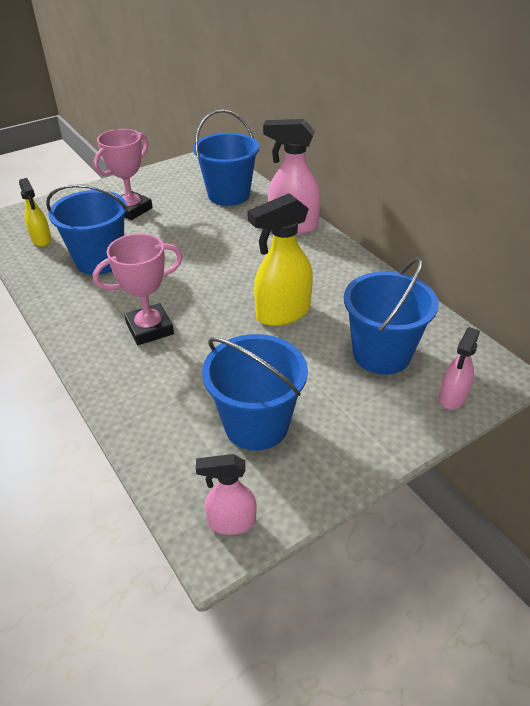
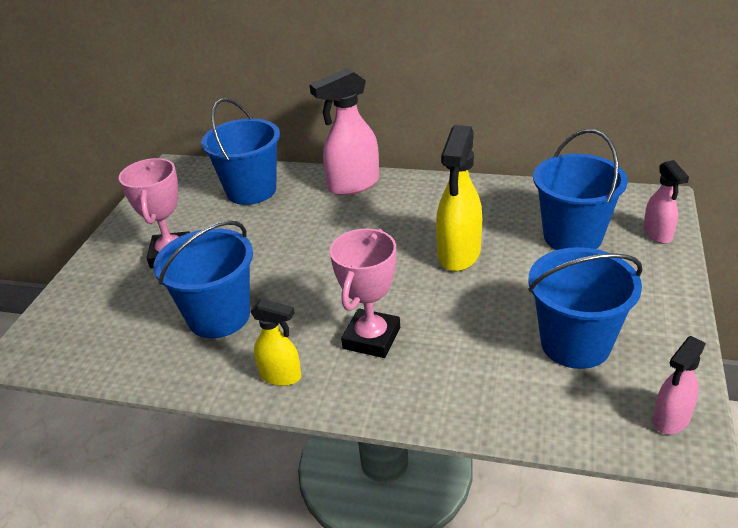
camera: 40 degrees left, 5 degrees down
yellow spray bottle [19,178,52,246] -> yellow spray bottle moved to [250,299,301,386]

